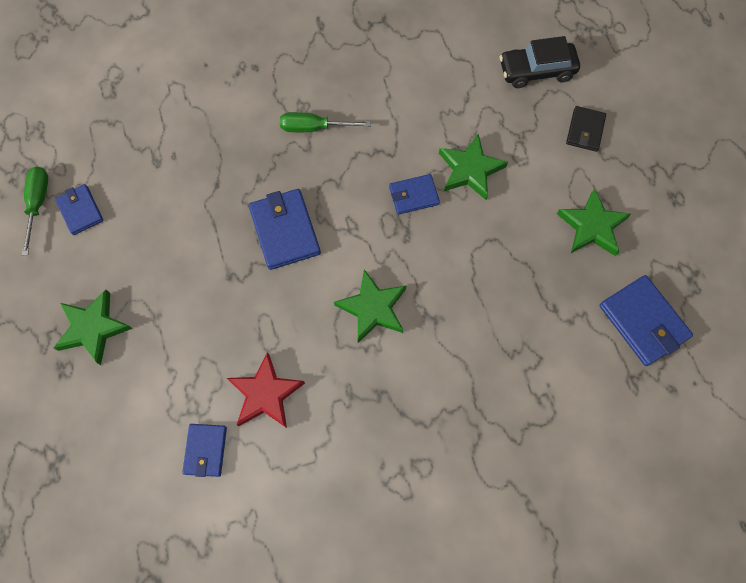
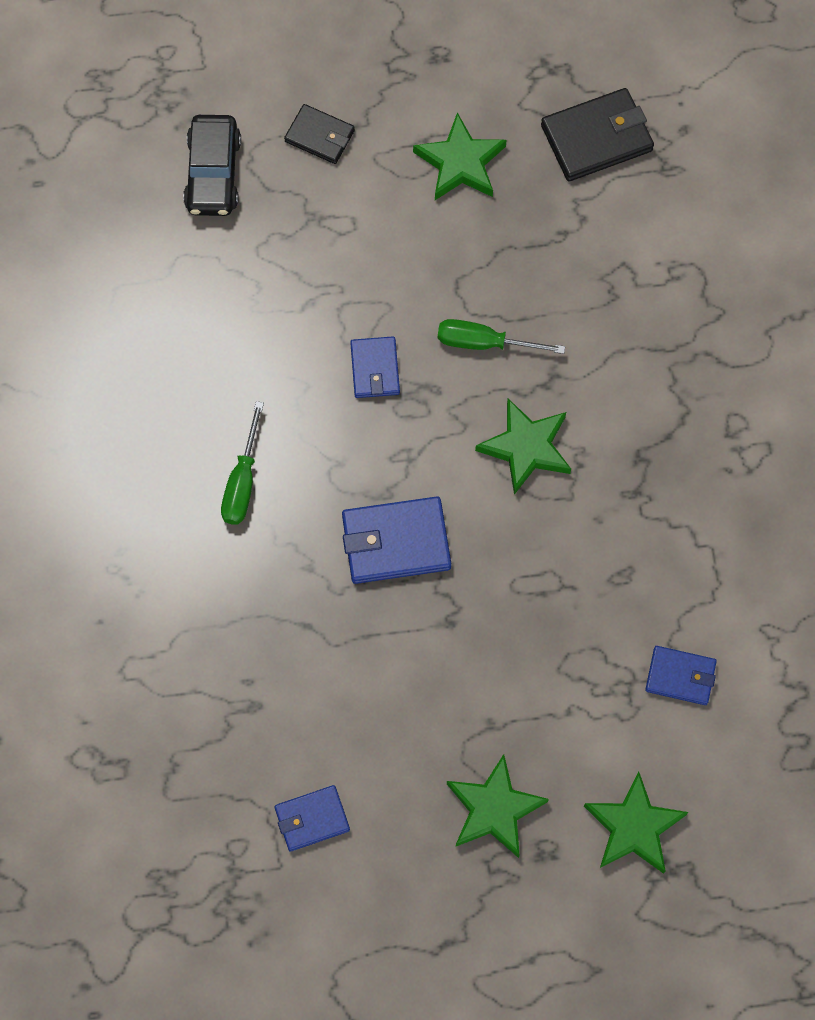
camera: 80 degrees left, 0 degrees up
green screwdriver [22,166,48,256] -> green screwdriver moved to [438,319,565,354]
red star [227,352,305,428] -> none
green star [439,134,508,200] -> green star moved to [584,771,688,874]
blue wallet [600,275,693,366] -> black wallet [541,88,654,181]

